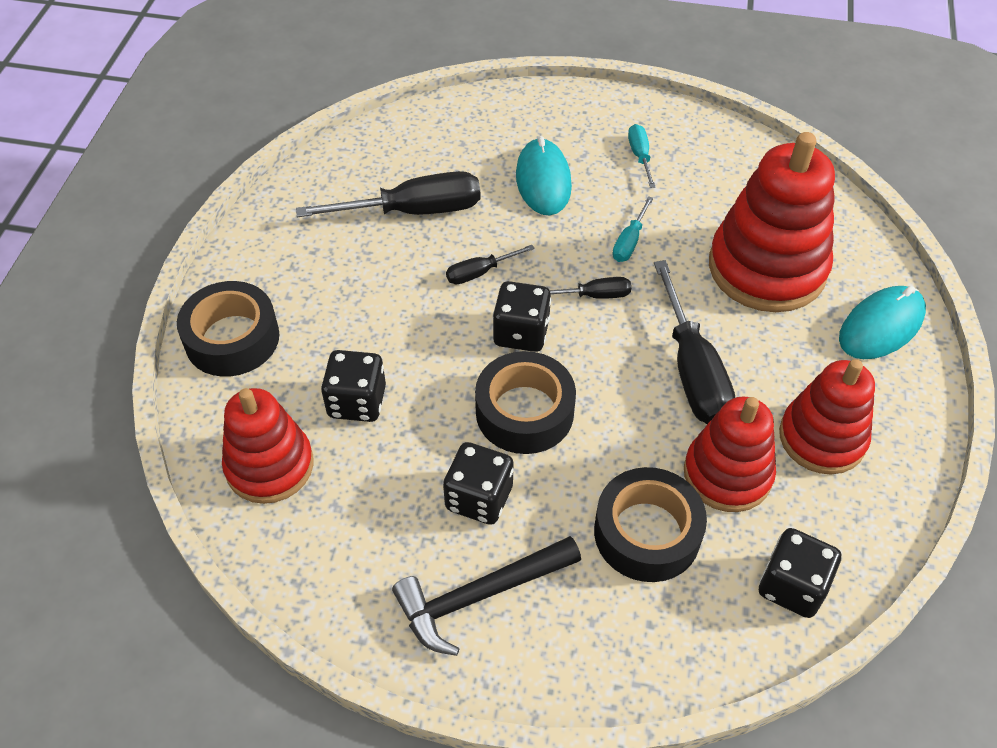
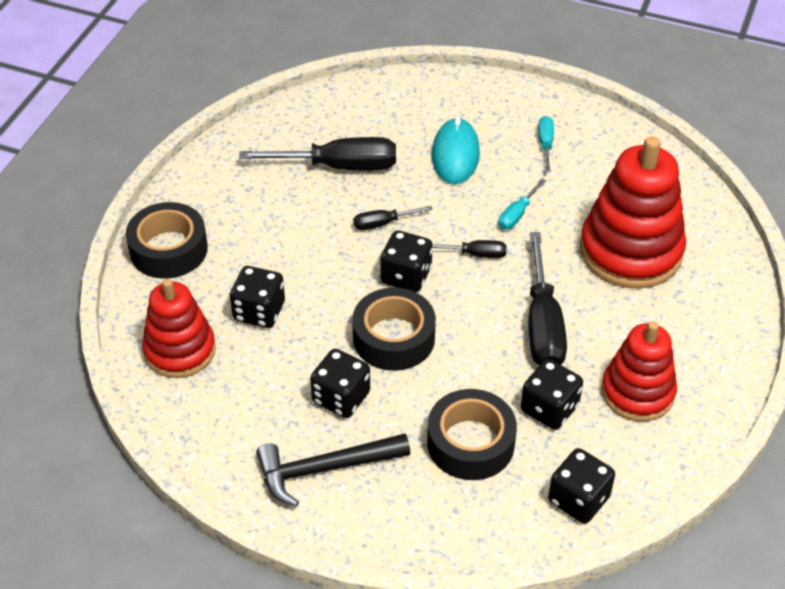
camera: 10 degrees right, 5 degrees down
red stacking toy [684,397,776,512] -> black dice [521,359,583,430]
turquoise mouse [839,286,926,359] -> none

